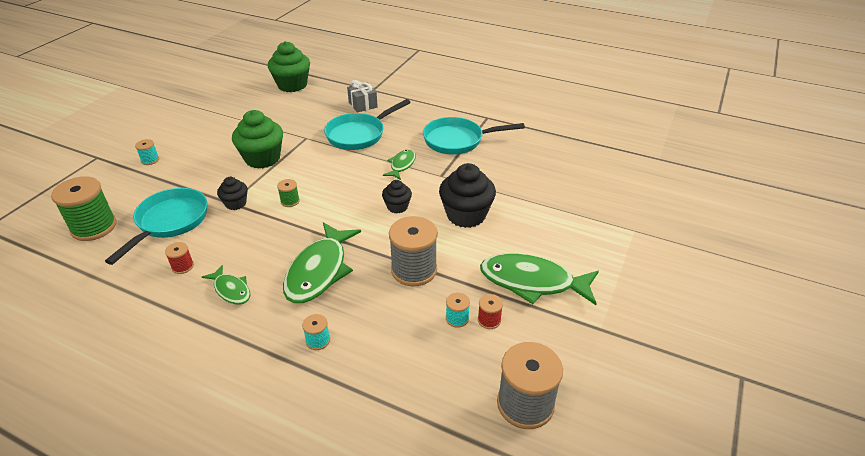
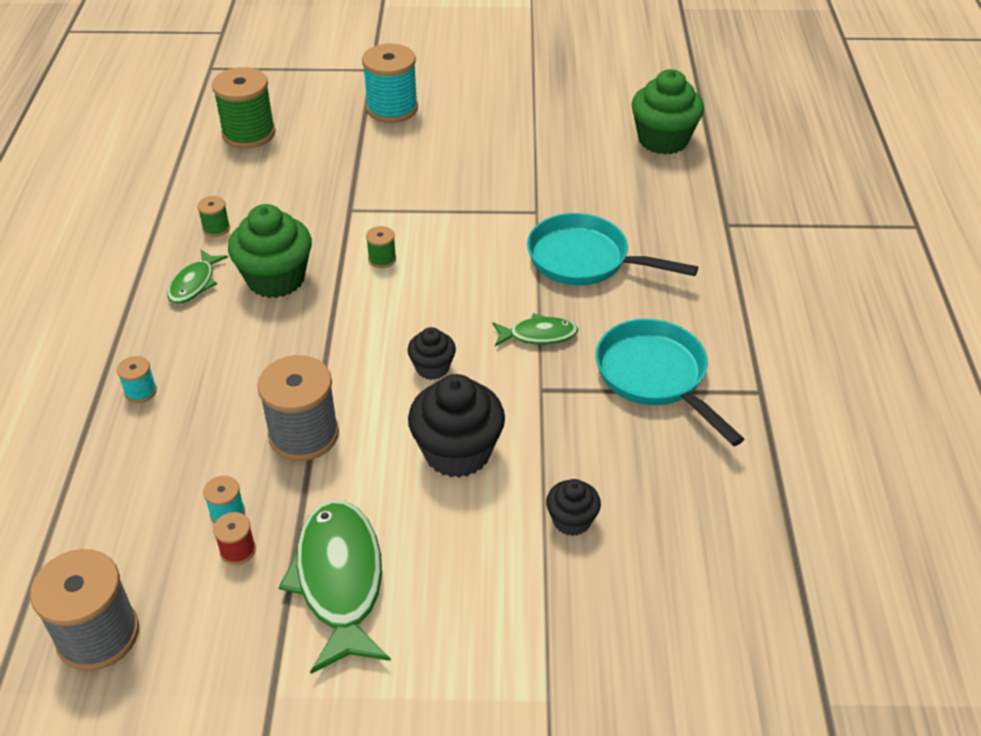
camera: 65 degrees right, 5 degrees up
turquoise pan [105,188,207,265] -> none
turquoise spool [135,139,159,165] -> turquoise spool [362,44,418,123], size x2.15
red spool [165,242,194,274] -> green spool [197,196,230,237]
black cupcake [217,177,248,210] -> black cupcake moved to [546,479,601,536]
green cupcake [232,110,283,169] -> green cupcake moved to [228,204,312,298]
green fish [283,222,361,303] -> none
grey gift [347,80,378,113] -> none

